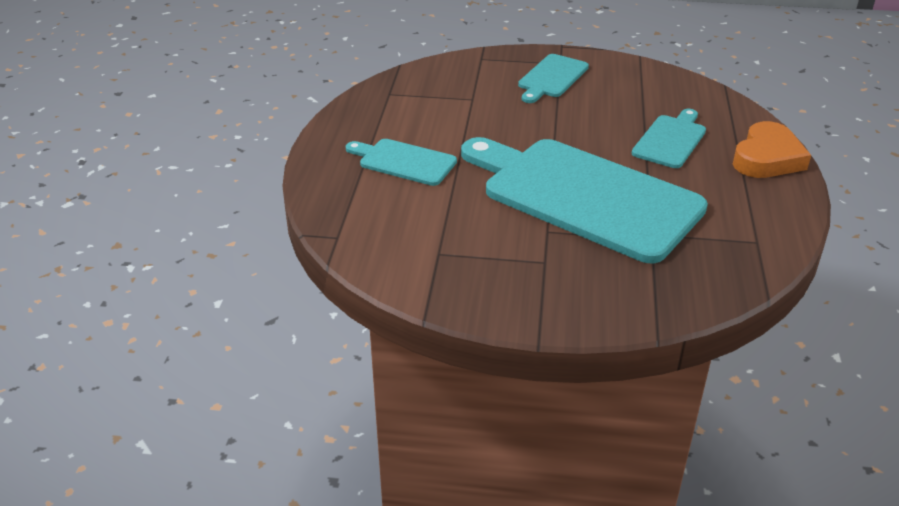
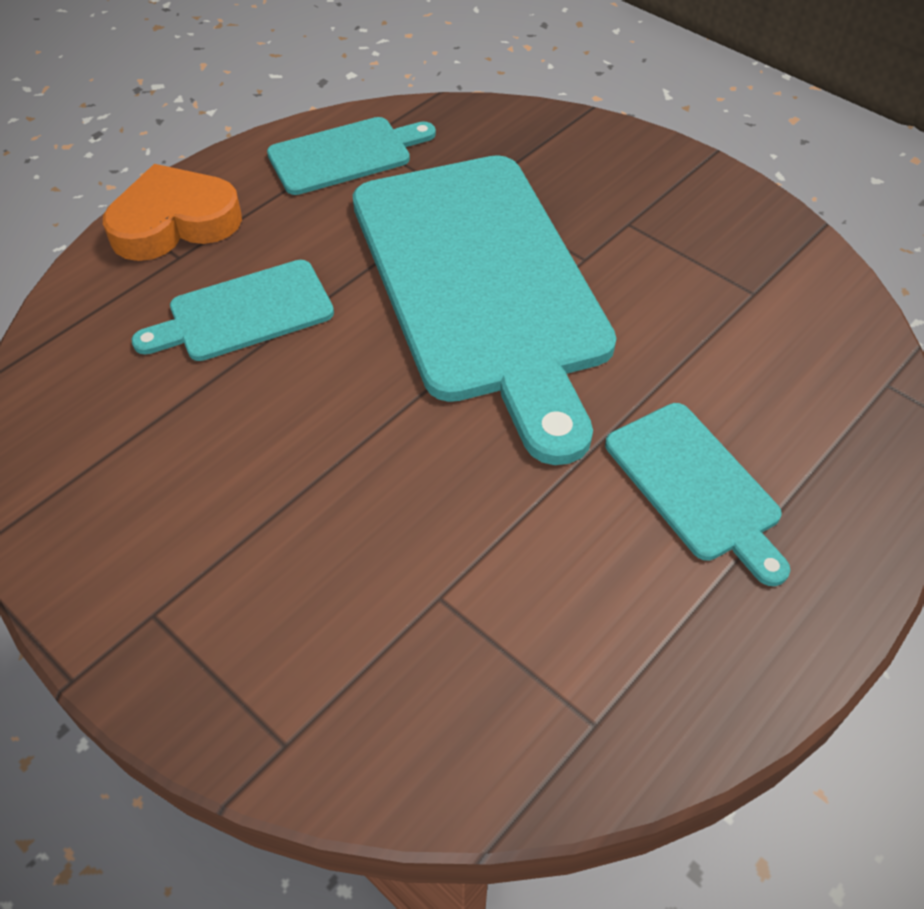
camera: 145 degrees left, 15 degrees up
turquoise cutting board [518,54,589,103] -> turquoise cutting board moved to [267,117,436,195]

